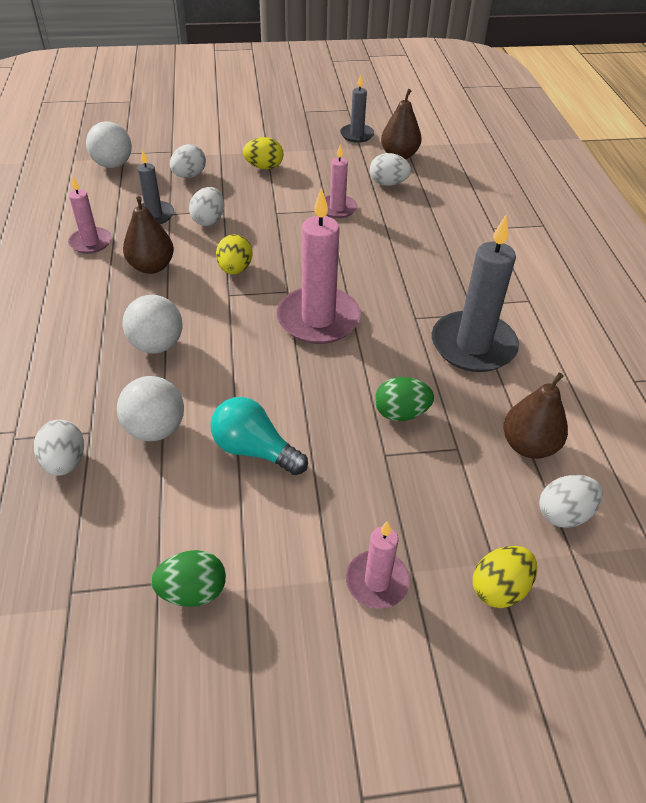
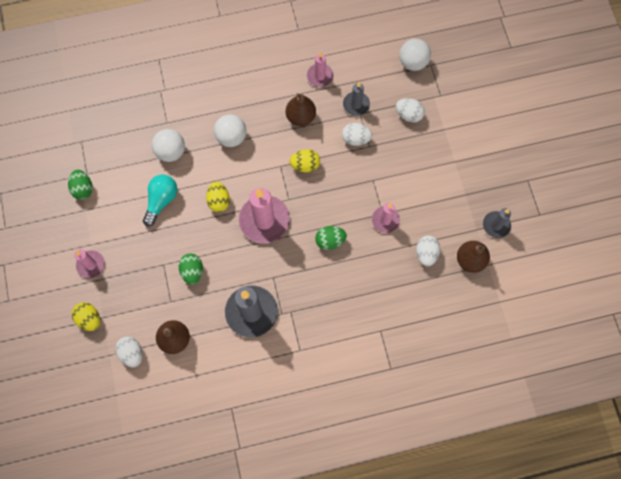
camera: 85 degrees right, 25 degrees up
white egg [34,420,84,476] -> none
yellow egg [243,137,283,170] -> yellow egg moved to [206,182,230,212]
none -> green egg [315,226,347,250]

